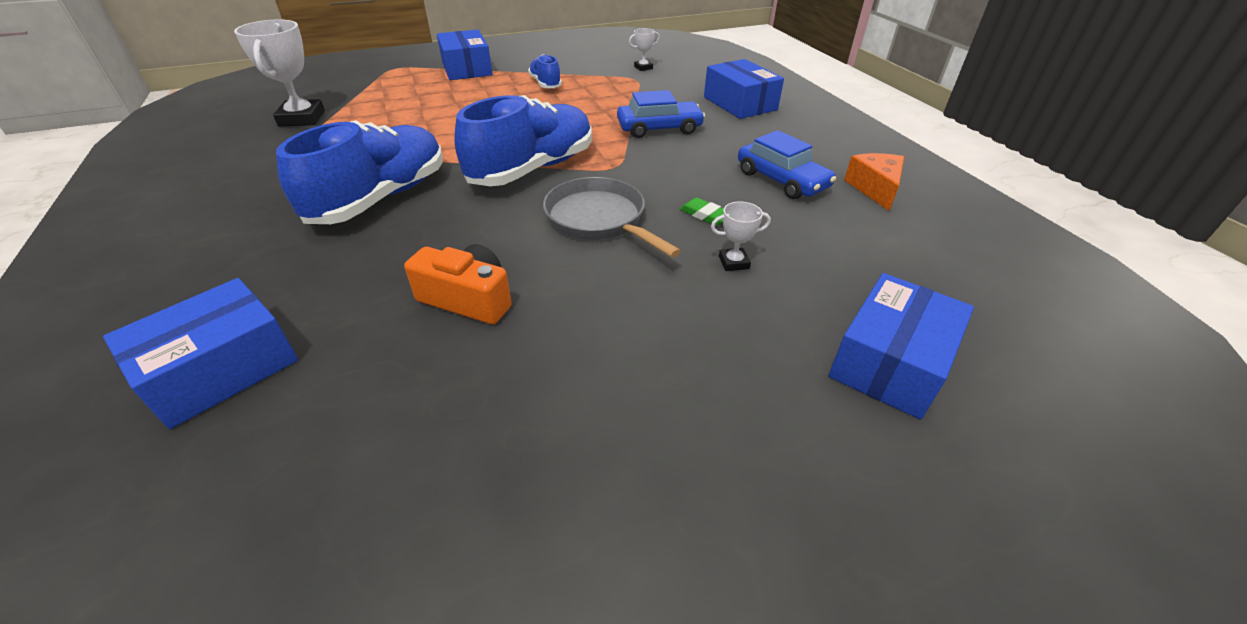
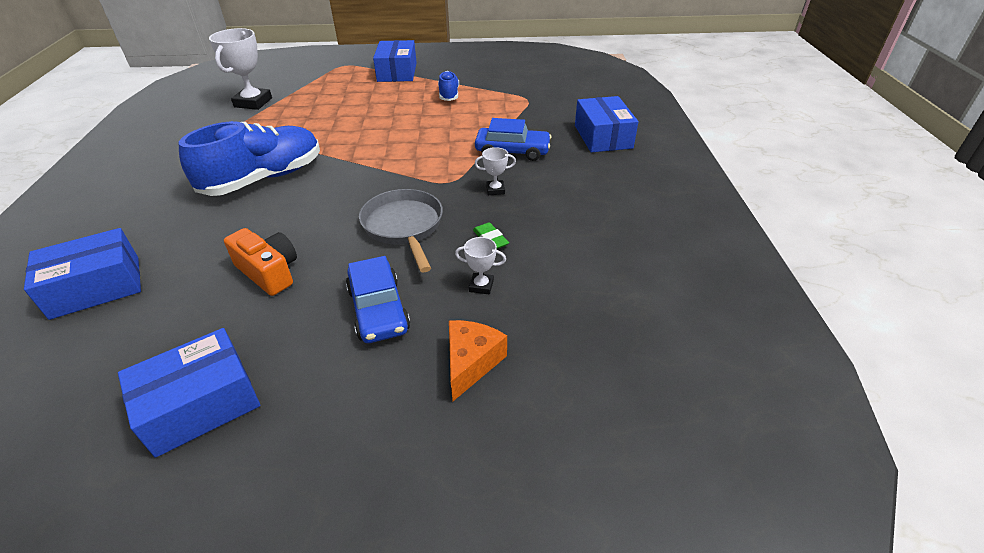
camera: 20 degrees right, 0 degrees up
blue shoe [454,95,592,186] -> none
white trophy [629,28,660,71] -> white trophy moved to [475,147,516,195]
blue car [738,130,836,199] -> blue car moved to [346,256,410,343]
blue box [829,273,974,419] -> blue box moved to [118,328,260,458]
orange cheese [844,153,904,211] -> orange cheese moved to [449,320,507,401]

